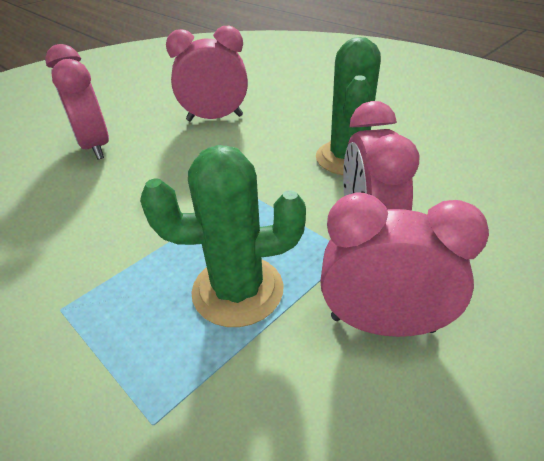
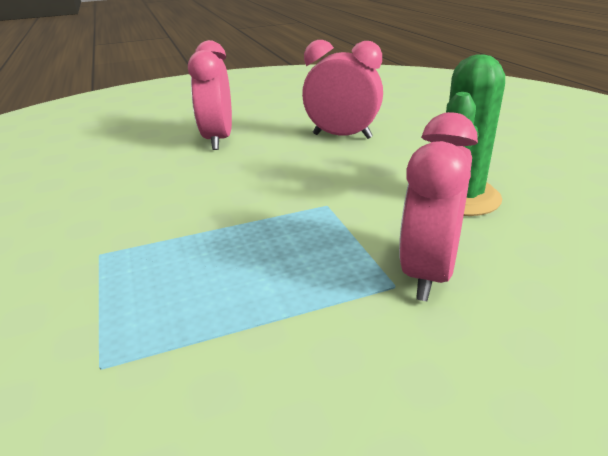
camera: 25 degrees right, 10 degrees down
green cactus [140,145,306,327] -> none
pink clock [320,192,489,337] -> none

